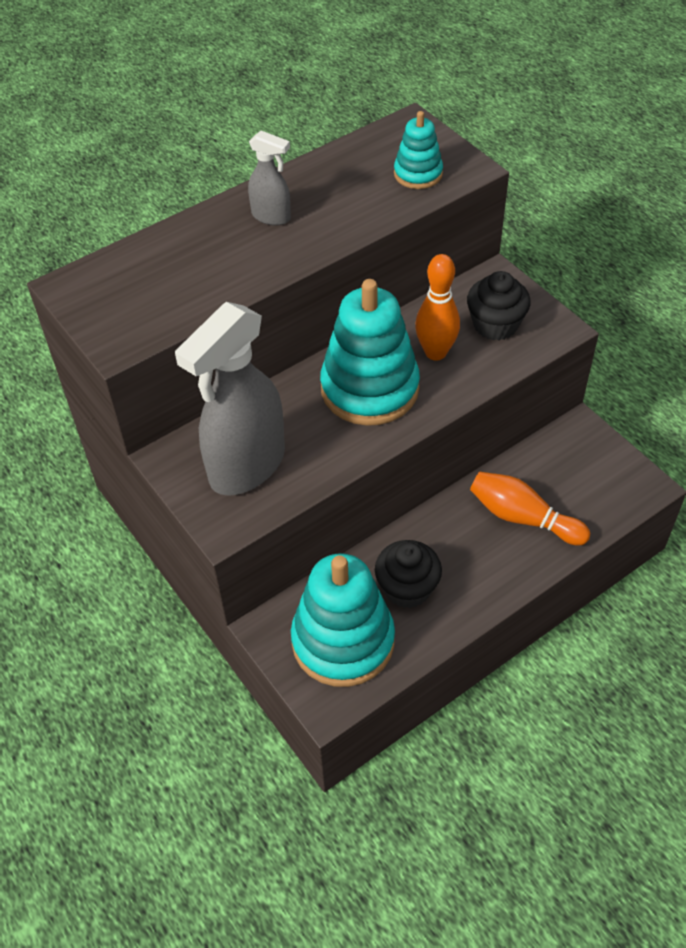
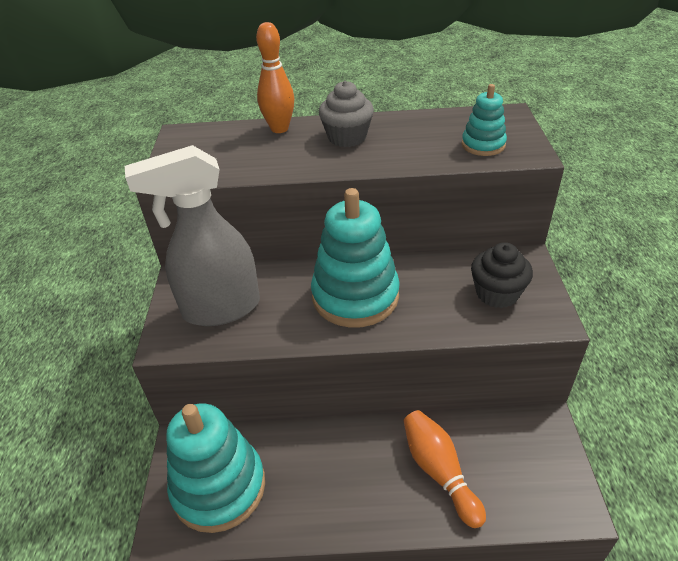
camera: 35 degrees right, 10 degrees down
grey spray bottle [248,131,291,226] -> grey cupcake [319,81,374,147]
black cupcake [375,540,442,608] -> none
orange bowling pin [415,254,460,361] -> orange bowling pin moved to [256,22,294,133]

